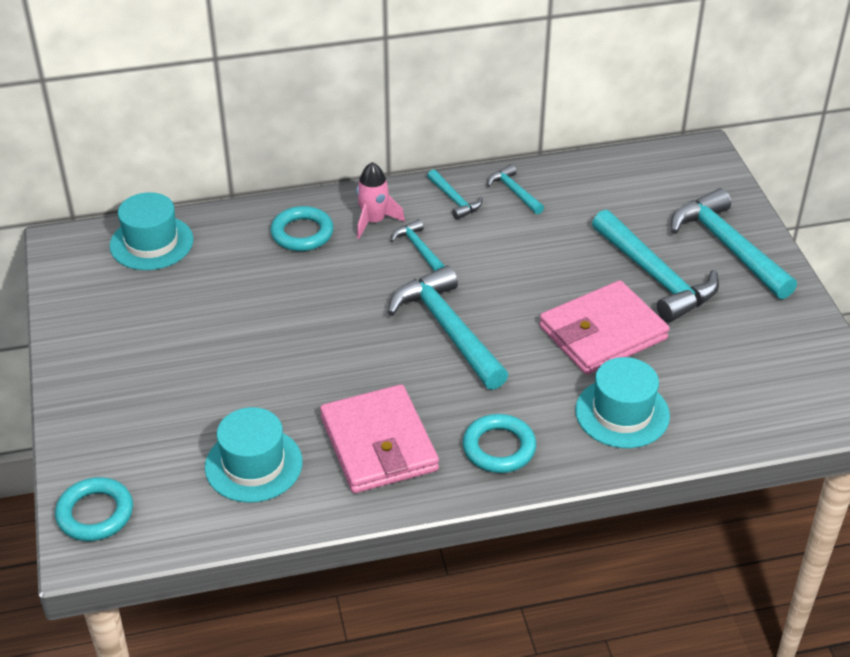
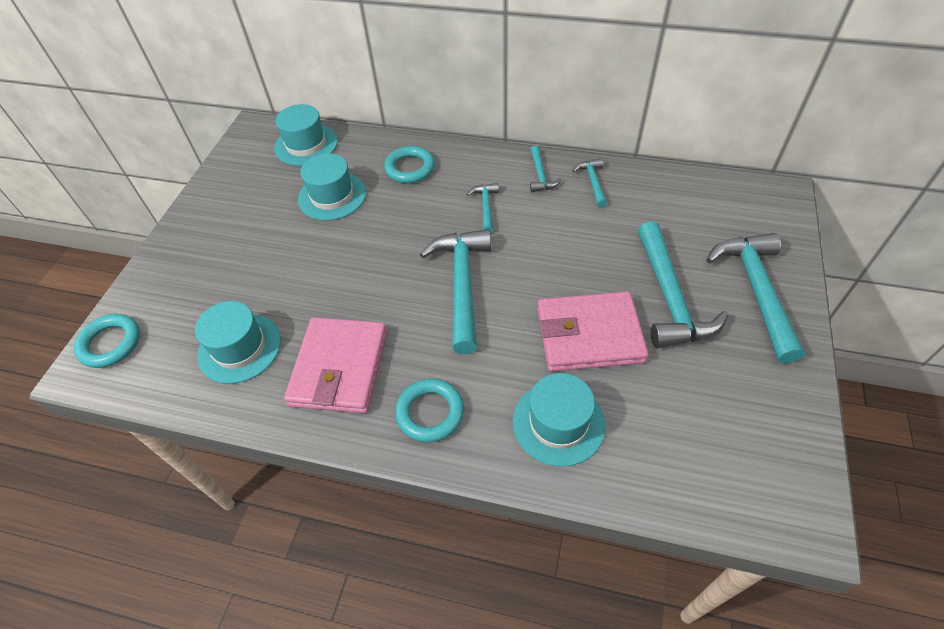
camera: 30 degrees right, 10 degrees up
pink rocket [356,162,405,239] -> none
none -> turquoise hat [298,153,366,220]

